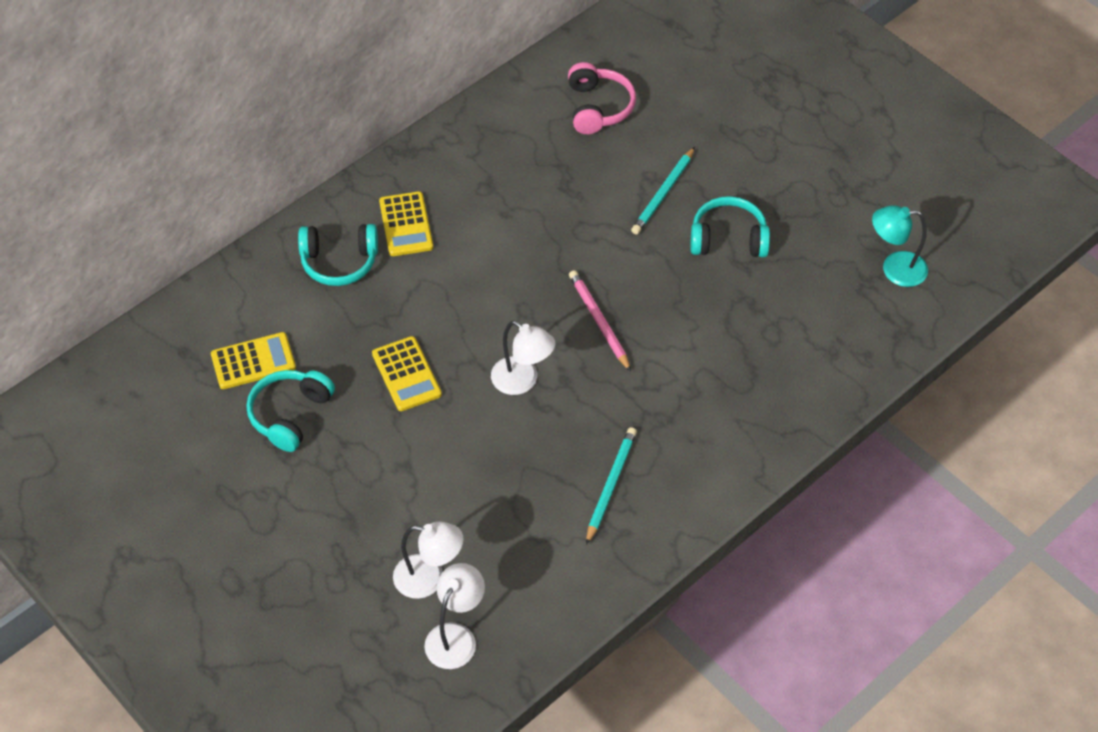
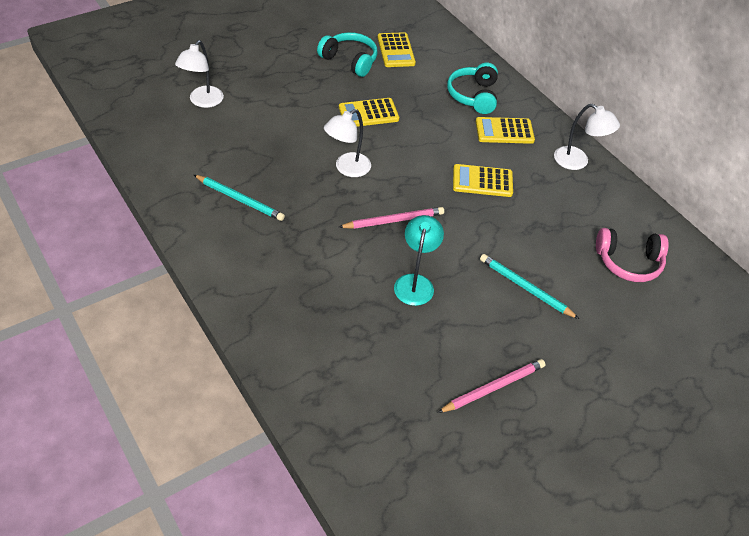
camera: 95 degrees right, 5 degrees down
white lamp [424,563,485,669] -> white lamp moved to [554,104,620,170]
turquoise headphones [690,196,770,257] -> none
turquoise lamp [872,205,928,287] -> turquoise lamp moved to [394,215,444,306]
none -> pink pencil [437,359,545,413]
none -> yellow calculator [453,164,513,197]

